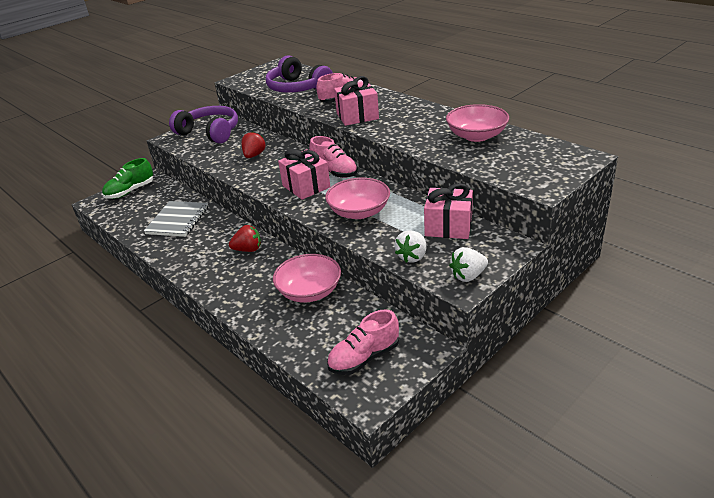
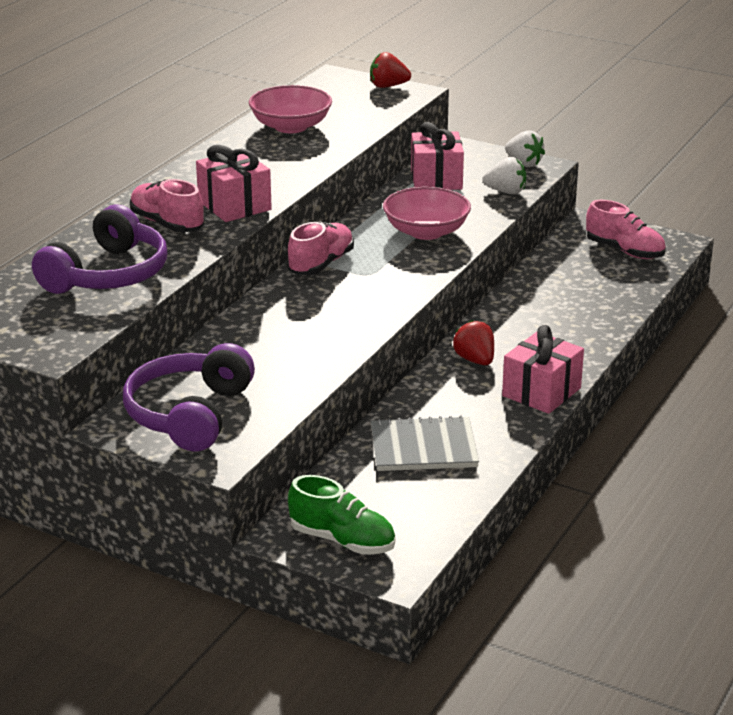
camera: 110 degrees left, 5 degrees down
red strawberry [241,131,266,158] -> red strawberry moved to [370,52,411,88]
pink bowl [273,254,341,302] -> none
pink gift [278,149,330,200] -> pink gift moved to [502,325,584,414]

